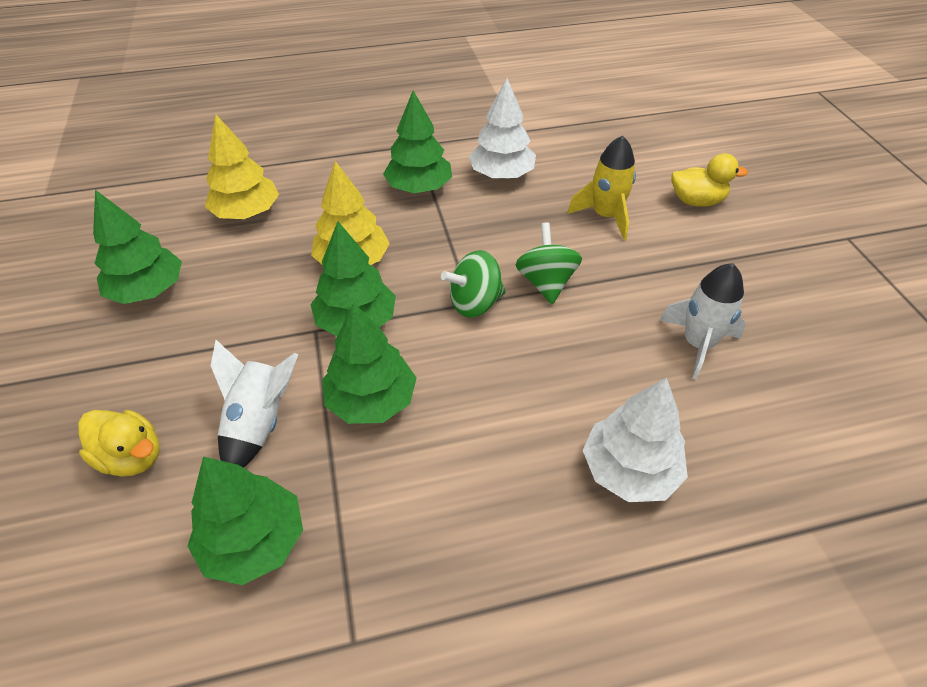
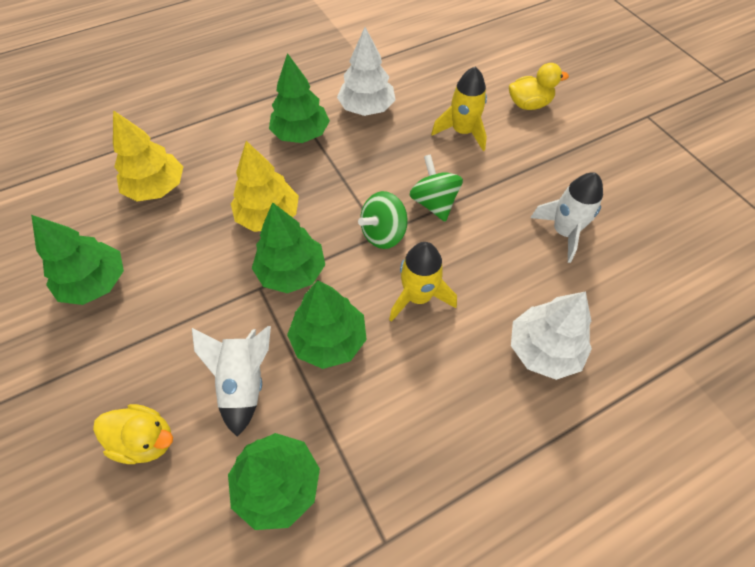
camera: 15 degrees left, 10 degrees up
none -> yellow rocket [389,242,457,322]

